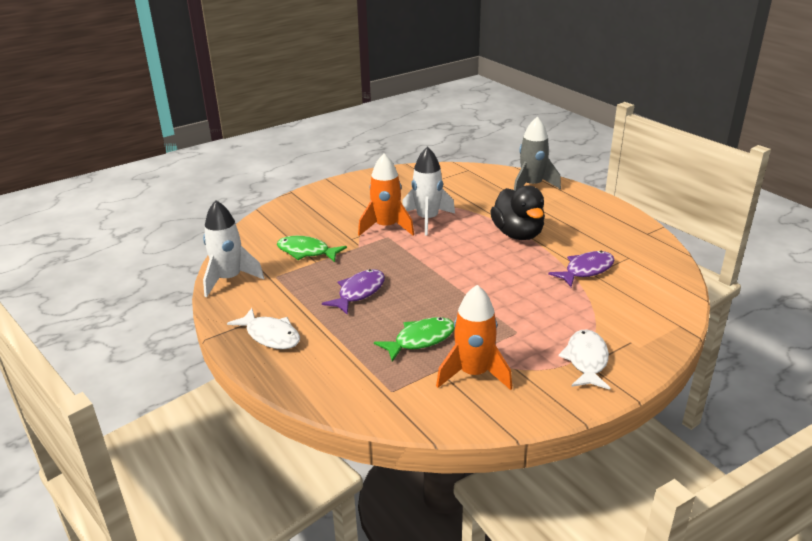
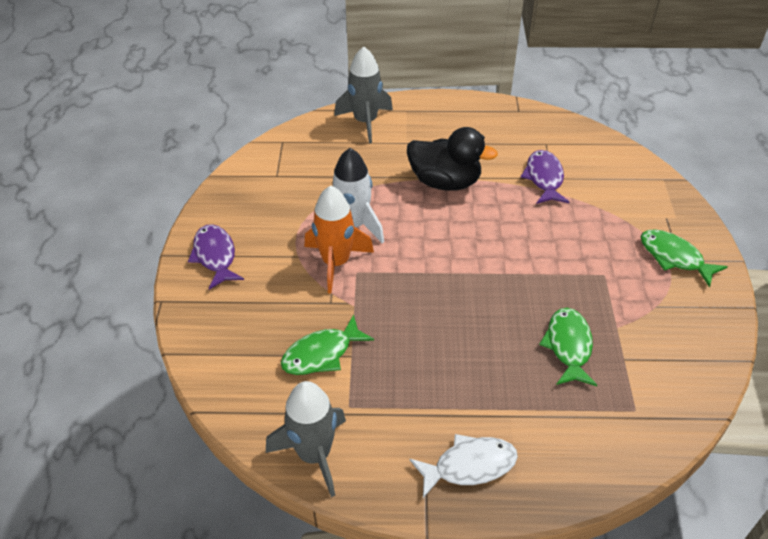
camera: 55 degrees left, 15 degrees up
white rocket [203,200,264,297] -> grey rocket [266,381,346,497]
purple fish [322,269,385,315] -> purple fish moved to [188,224,244,290]
orange rocket [436,285,512,390] -> none
white fish [558,329,610,390] -> green fish [641,229,728,288]

